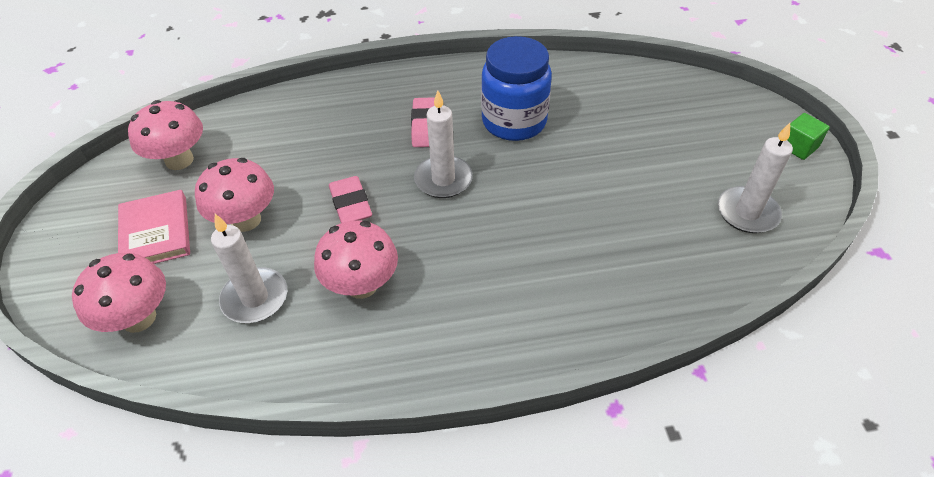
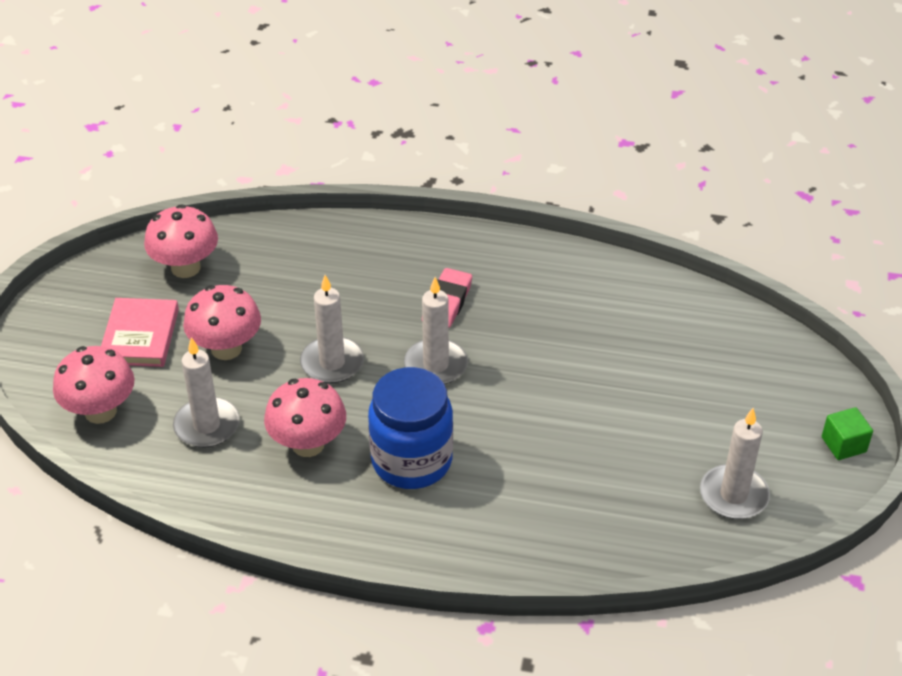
camera: 20 degrees right, 5 degrees down
pink eraser [329,176,372,223] -> white candle [300,275,364,383]
blue jar [481,36,552,141] -> blue jar moved to [368,367,453,489]

